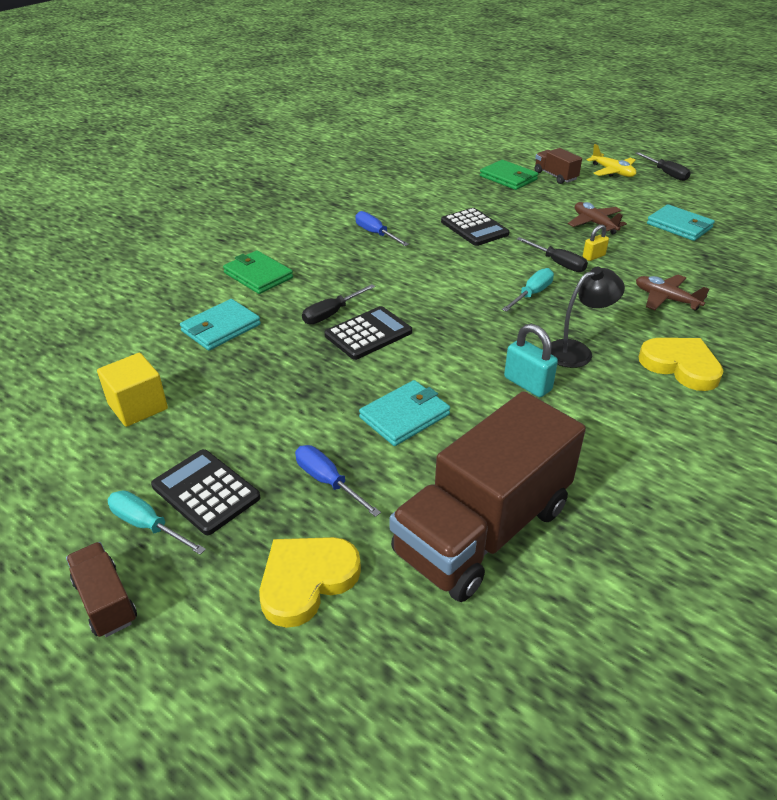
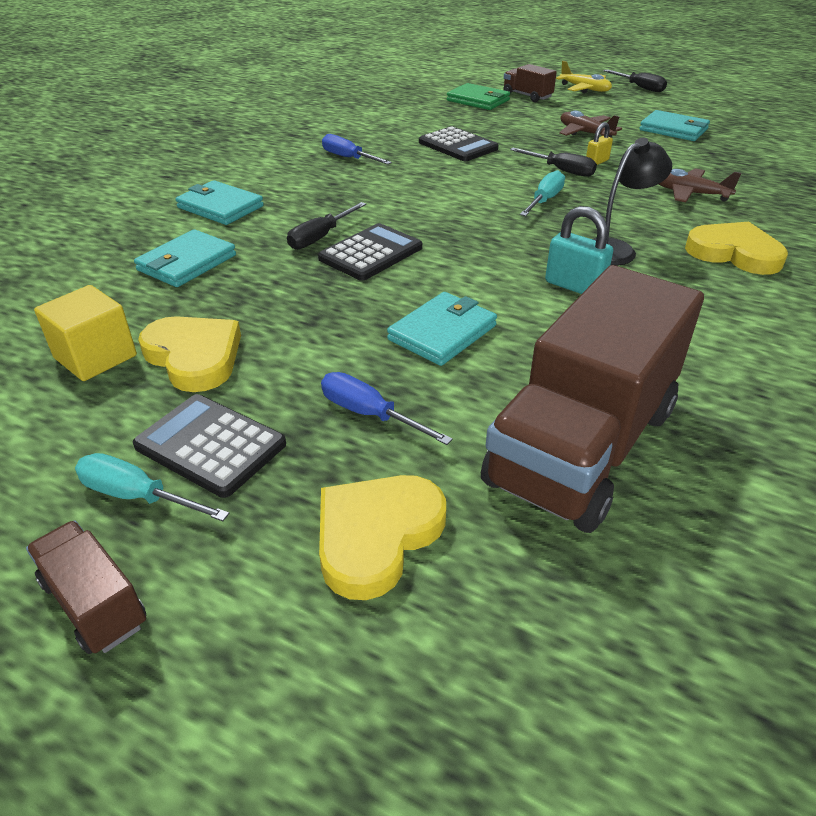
camera: 10 degrees left, 0 degrees up
green wallet [223,250,293,294] -> turquoise wallet [176,180,264,225]
none -> yellow heart [138,316,241,392]

